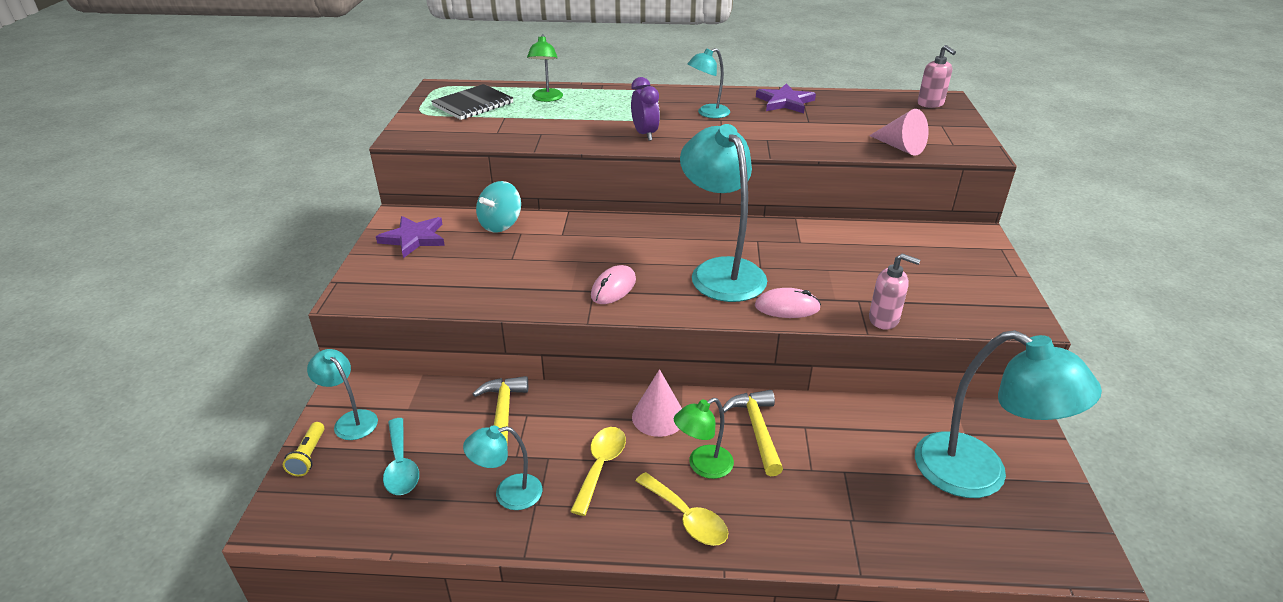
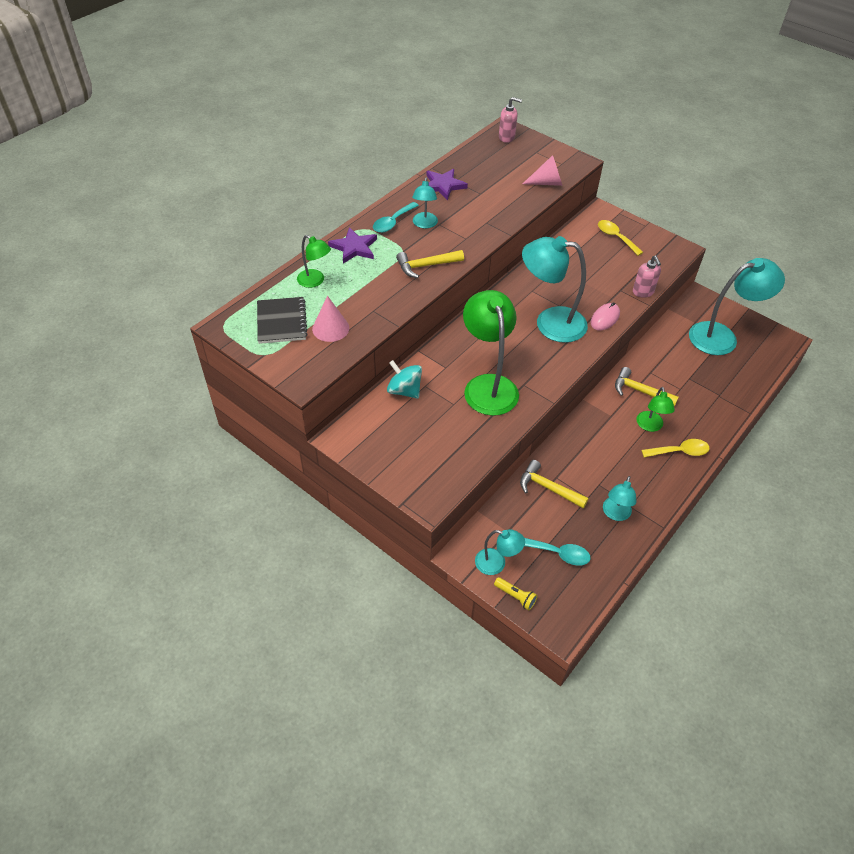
camera: 55 degrees left, 15 degrees up
turquoise lamp [307,349,378,440] -> turquoise lamp turned 150 degrees counterclockwise [475,529,525,575]
purple star [376,216,445,258] -> purple star moved to [328,227,377,264]
turquoise spinning top [476,181,521,233] -> turquoise spinning top turned 150 degrees clockwise [387,360,422,399]
yellow spoon [570,427,626,516] -> yellow spoon moved to [598,220,643,256]
pink mouse [591,265,636,304] -> none
purple clock [631,77,660,141] -> yellow hammer [396,250,464,278]
pink cone [632,369,682,437] -> pink cone moved to [312,296,349,342]
pink soap dispenser [869,253,920,329] -> pink soap dispenser turned 105 degrees clockwise [633,255,661,298]
none -> turquoise spoon [373,202,419,233]
none -> green lamp [463,290,519,416]

